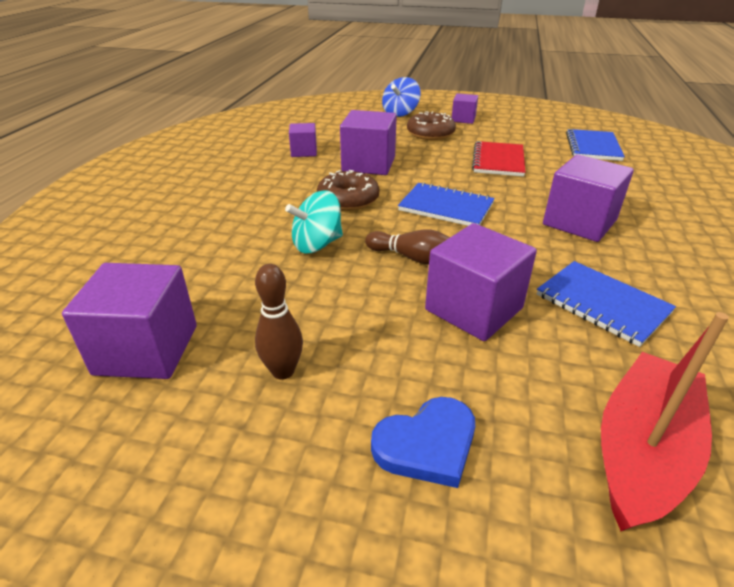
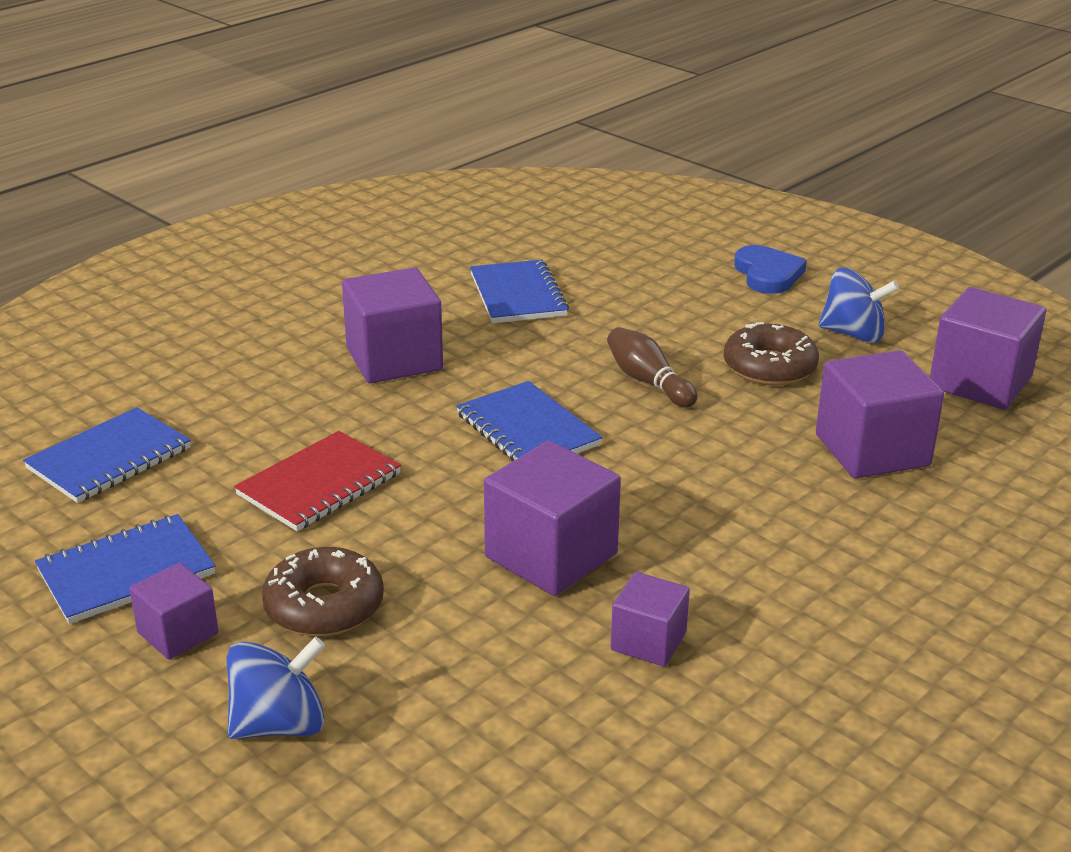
camera: 150 degrees left, 5 degrees down
brown bowling pin [255,264,303,380] -> blue spinning top [818,268,899,343]
turquoise spinning top [285,190,343,253] -> none
brown donut [317,170,379,211] -> brown donut moved to [724,322,819,386]
blue heart [371,397,475,488] -> blue heart turned 75 degrees clockwise [734,245,807,294]
purple cube [425,223,537,341] -> purple cube moved to [816,350,944,478]
red boat [601,312,729,531] -> none
none -> blue notebook [35,514,215,624]

